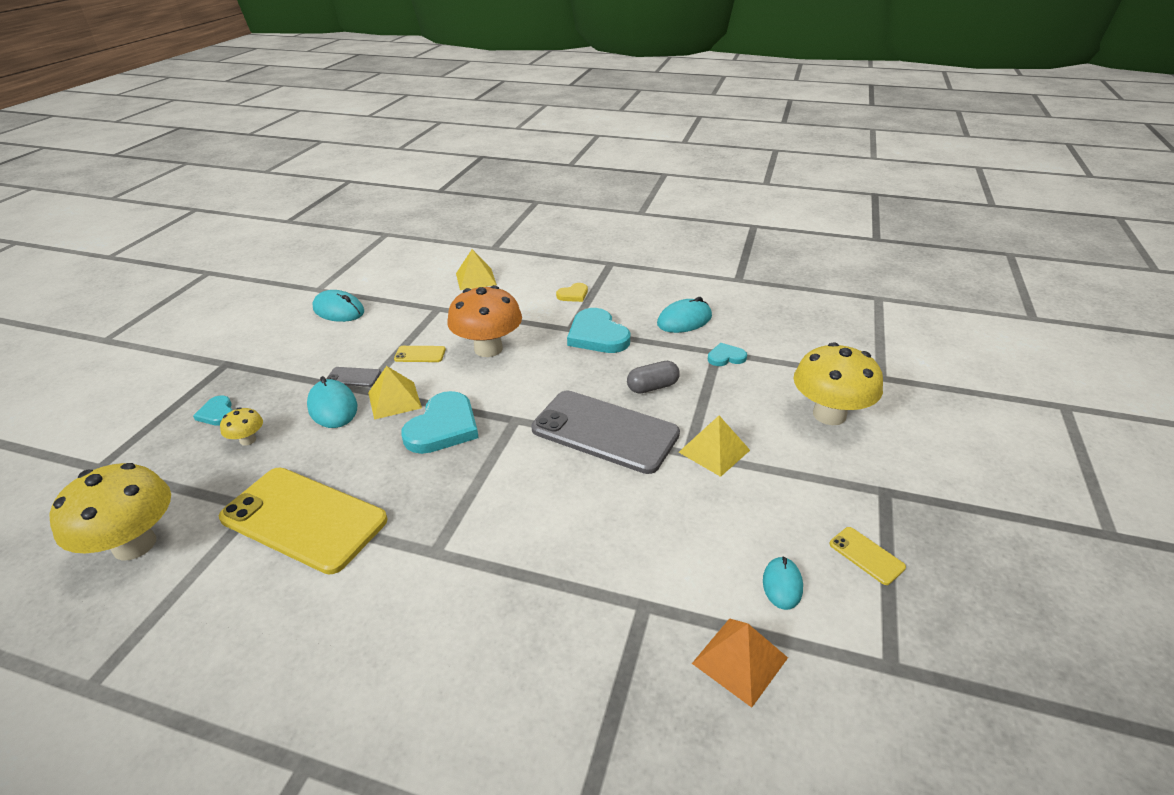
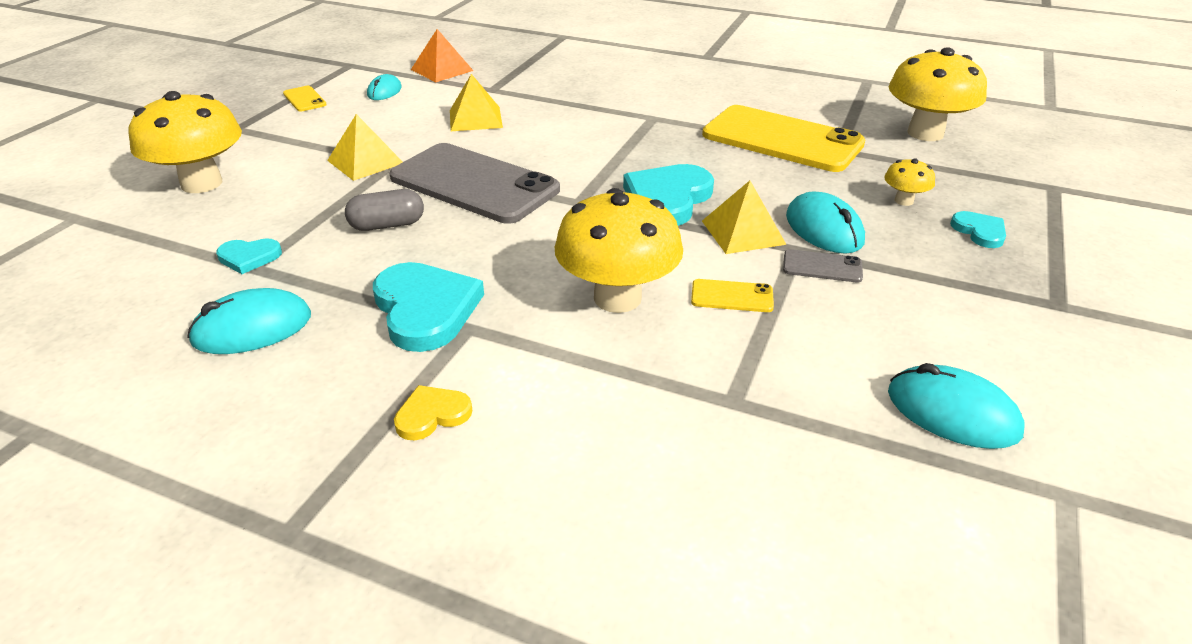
camera: 175 degrees left, 0 degrees up
orange mushroom [447,285,522,357] -> yellow mushroom [555,188,683,313]
yellow pyramid [456,249,497,290] -> yellow pyramid moved to [450,74,503,131]

